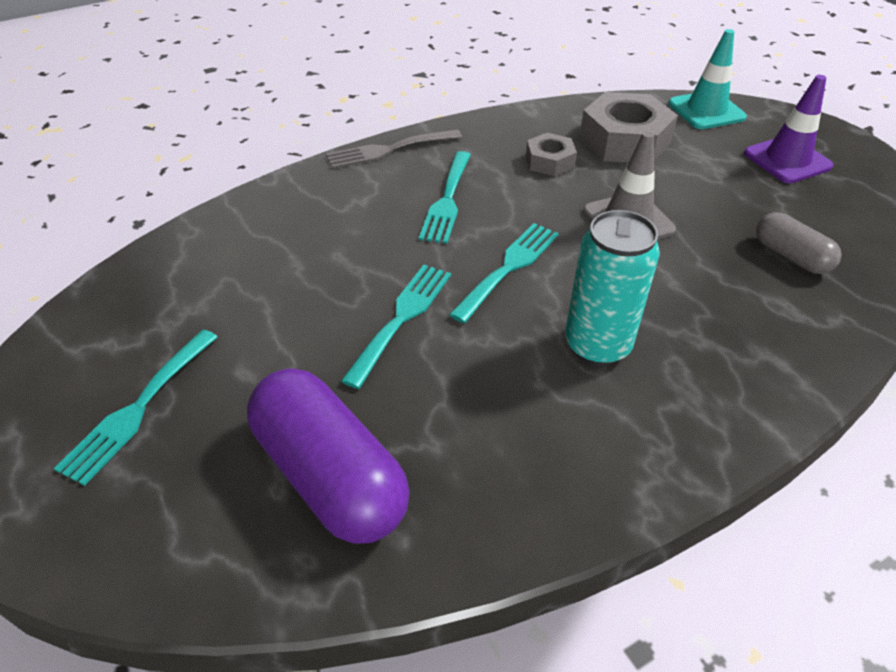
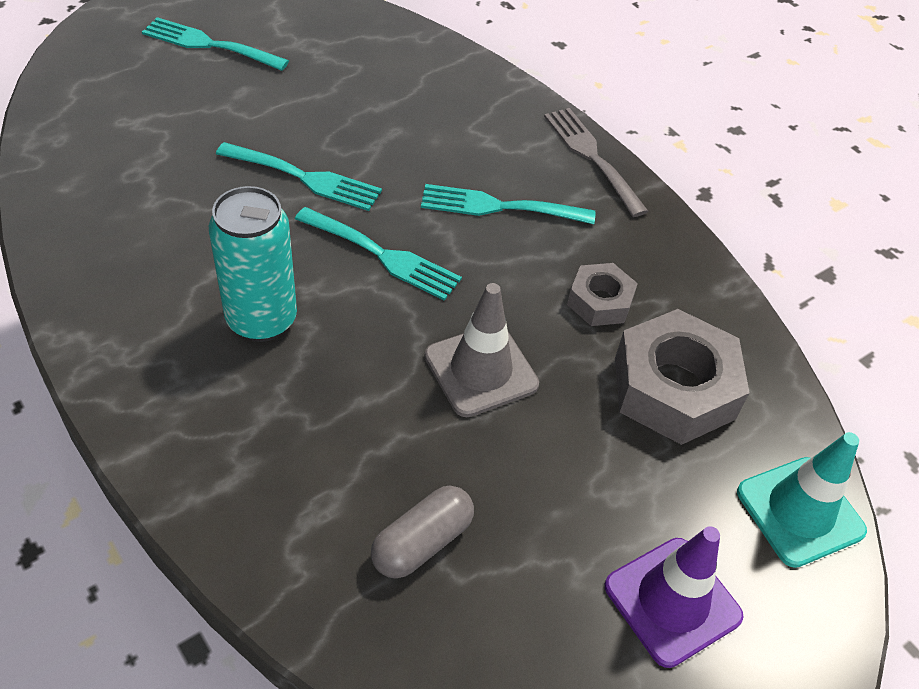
camera: 80 degrees right, 5 degrees up
purple capsule [247,368,410,544] -> none

